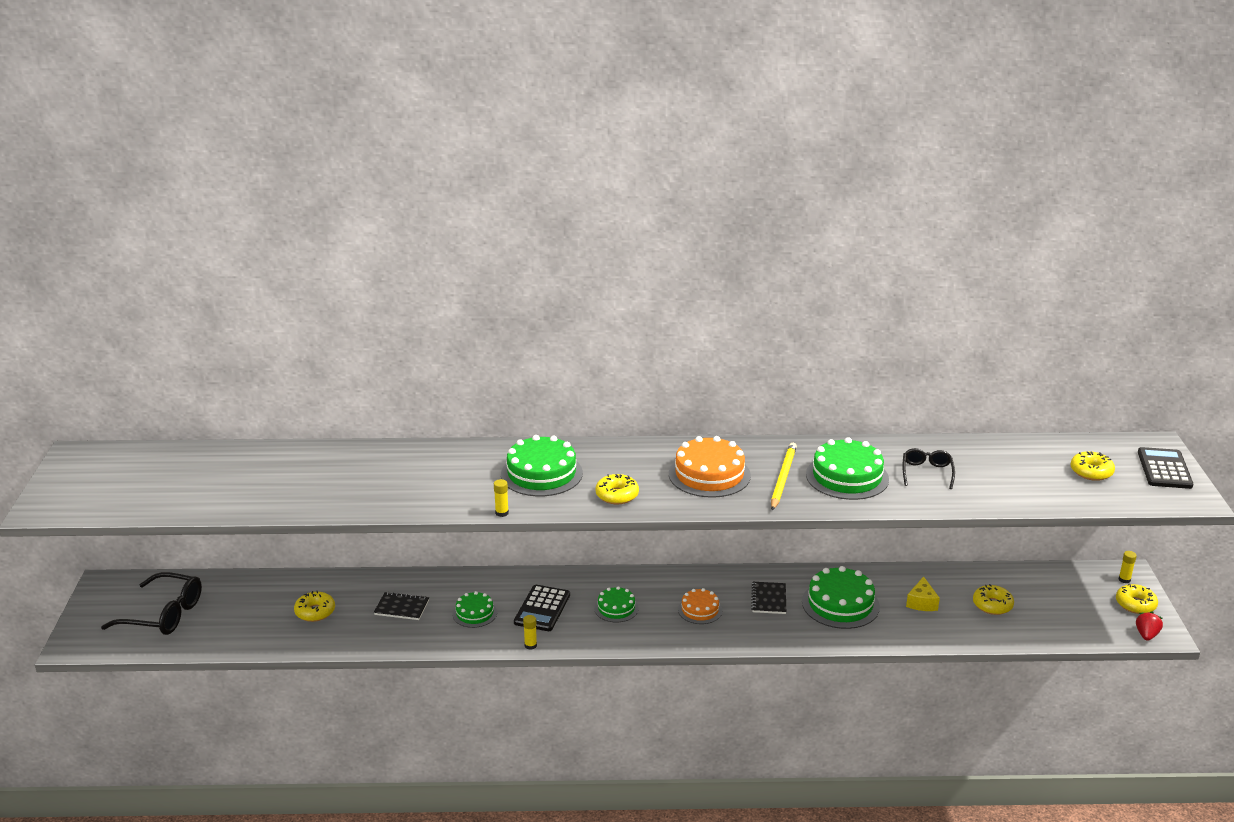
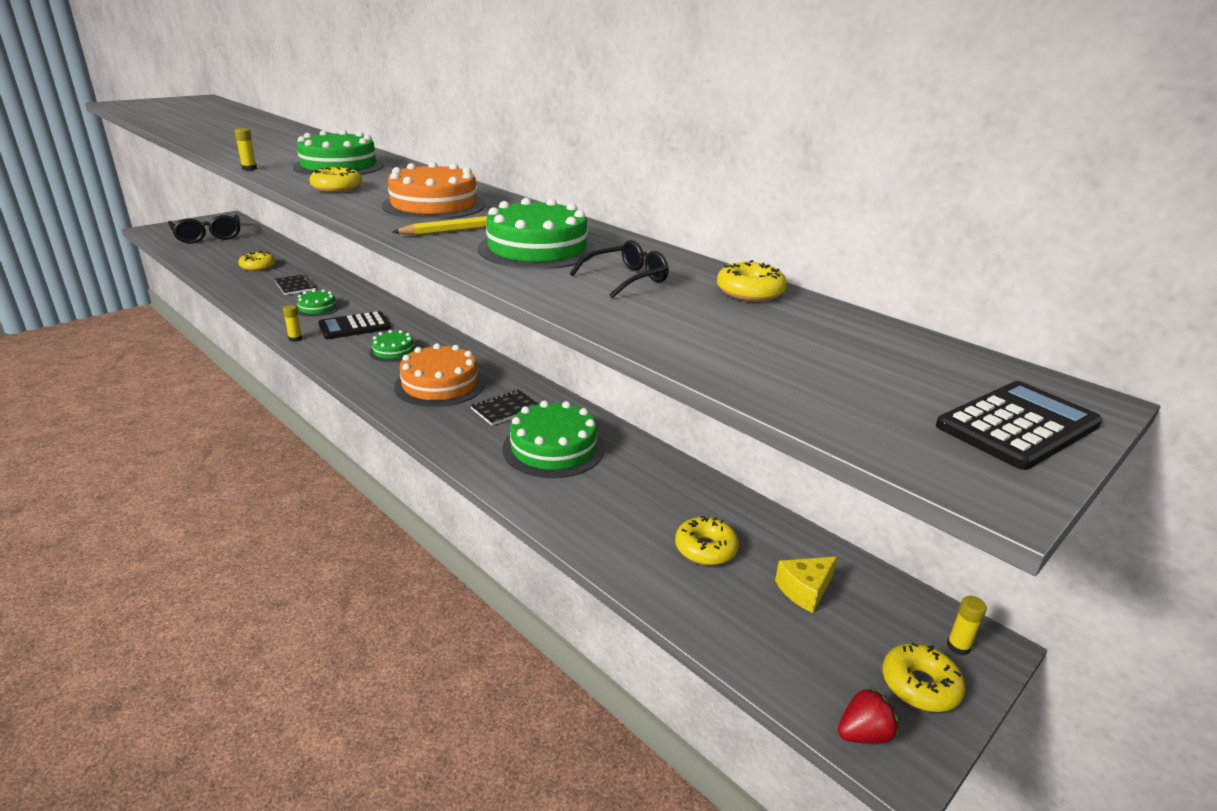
camera: 45 degrees right, 0 degrees up
orange cake [678,588,722,624] -> orange cake [394,343,485,407], size x1.75
yellow cheese [906,576,940,611] -> yellow cheese moved to [775,557,837,613]
yellow donut [1071,451,1115,481] -> yellow donut moved to [717,260,787,302]

